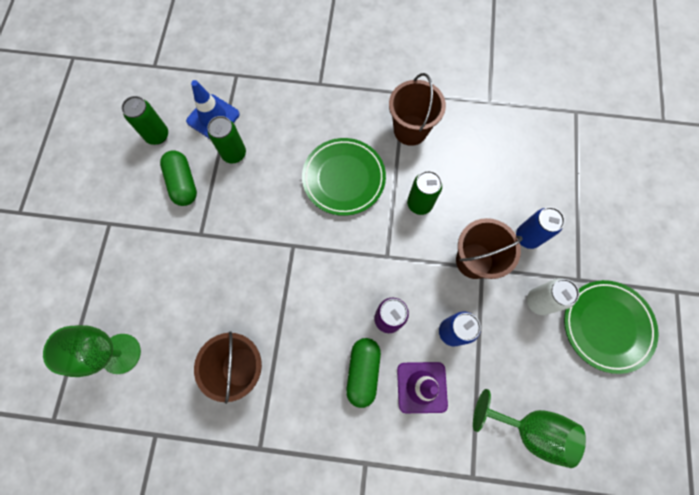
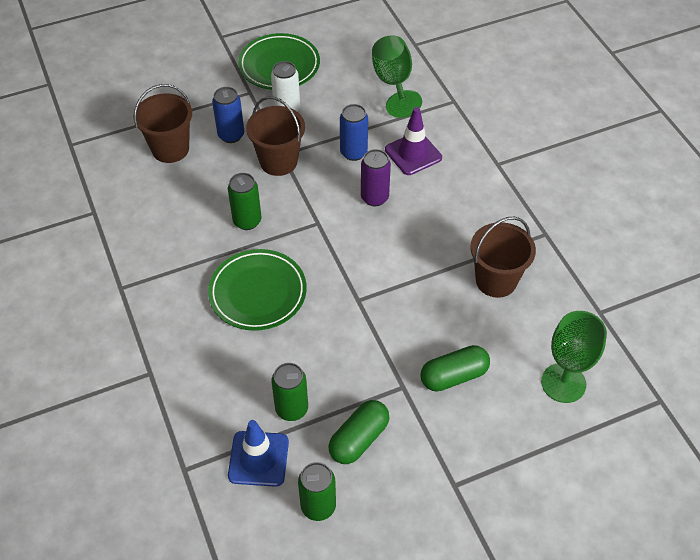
camera: 120 degrees left, 20 degrees down
green capsule [346,338,381,408] -> green capsule moved to [421,345,490,392]
brown bucket [389,73,446,146] -> brown bucket moved to [134,84,192,163]

